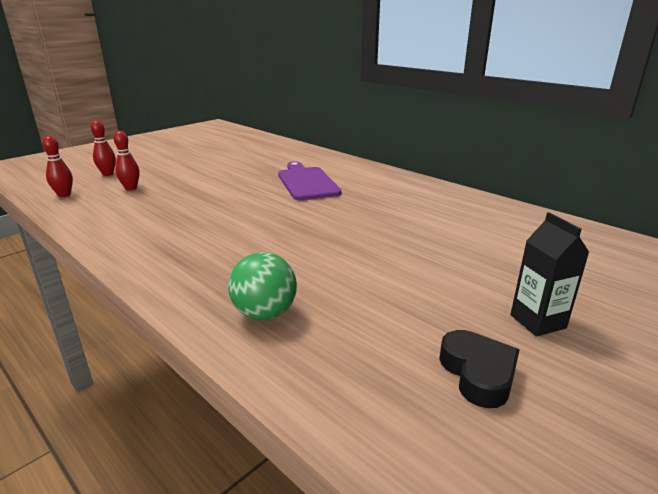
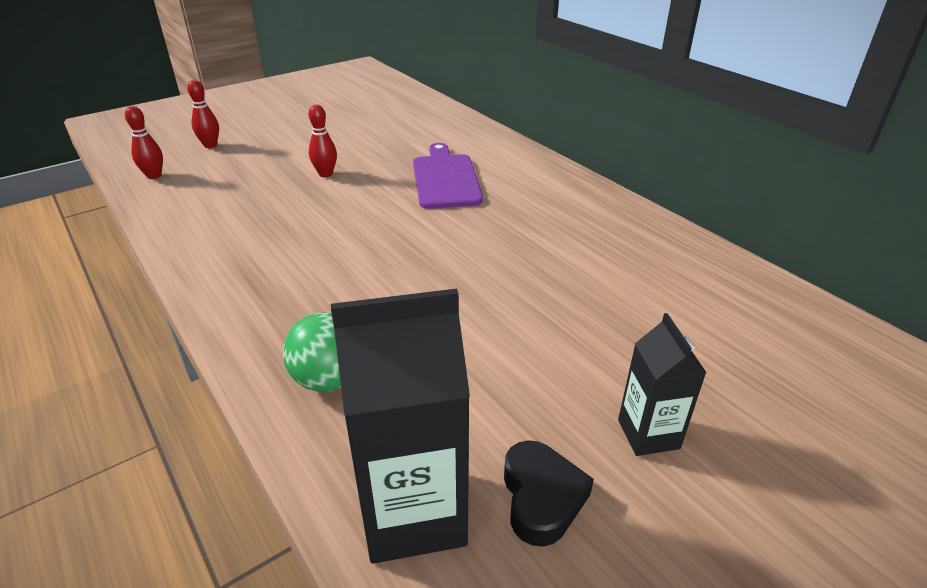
camera: 10 degrees right, 10 degrees up
red bowling pin [113,131,139,191] -> red bowling pin moved to [308,104,337,177]
none -> black carton [331,289,470,564]

